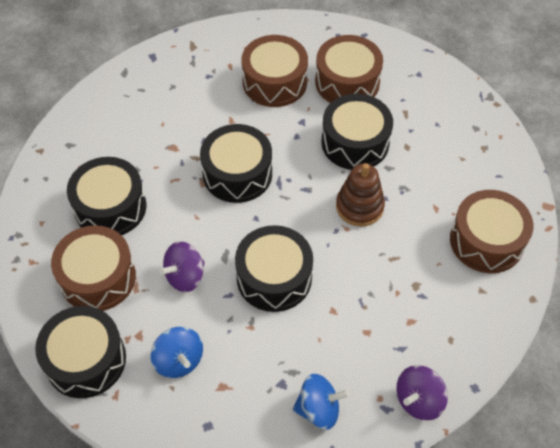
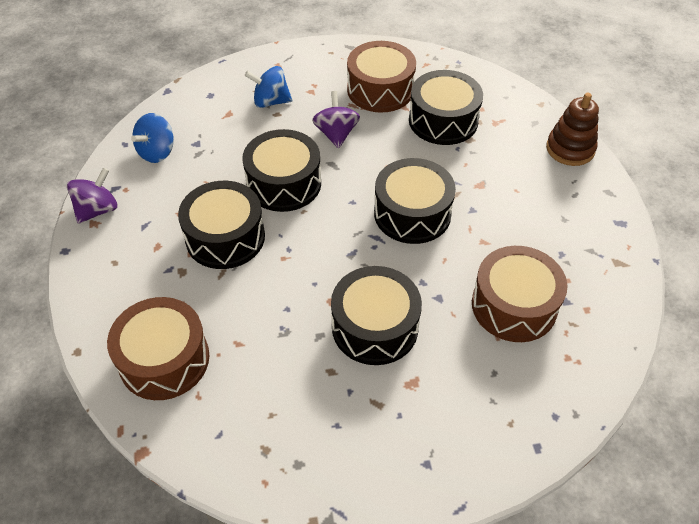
camera: 125 degrees right, 5 degrees down
black drum [35,306,126,398] -> black drum moved to [178,181,265,269]
brown drum [315,35,383,103] -> none
brown stacking toy [336,163,385,227] -> brown stacking toy moved to [546,93,599,166]
purple spinning top [396,365,448,421] -> purple spinning top turned 45 degrees clockwise [67,168,117,224]

